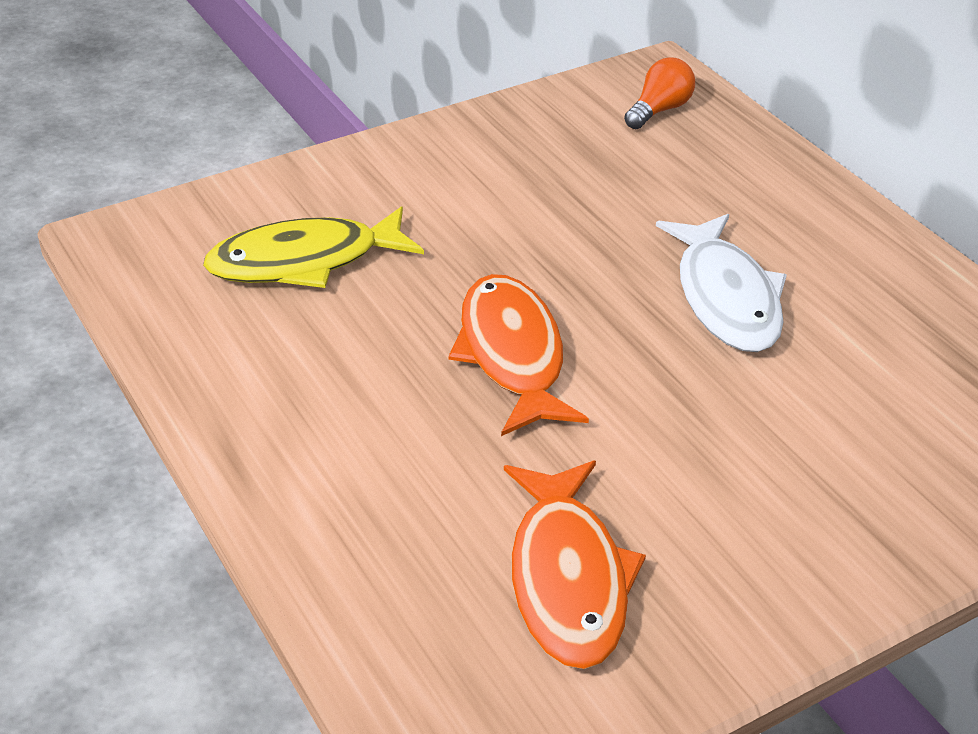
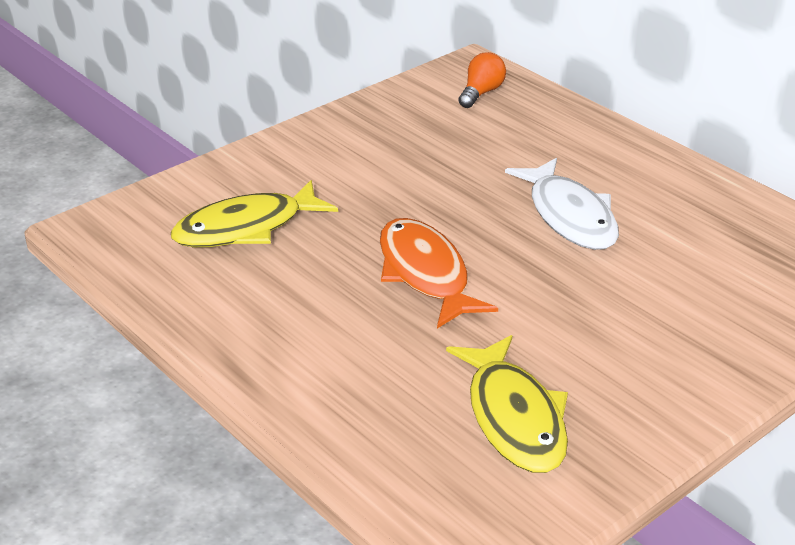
camera: 10 degrees left, 5 degrees down
orange fish [504,460,646,669] -> yellow fish [446,335,568,473]

